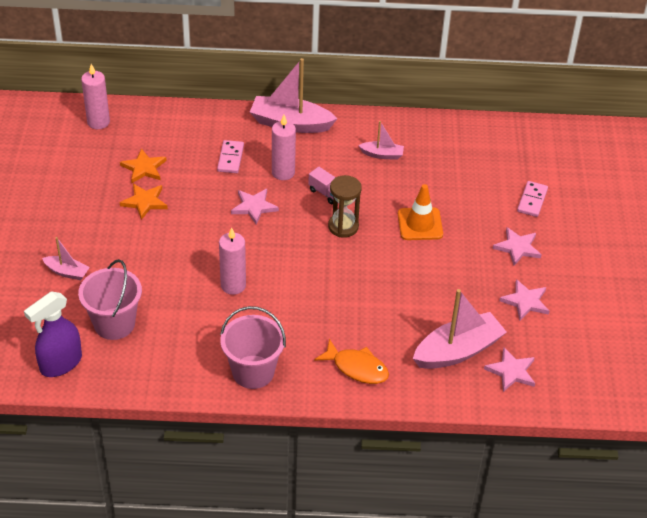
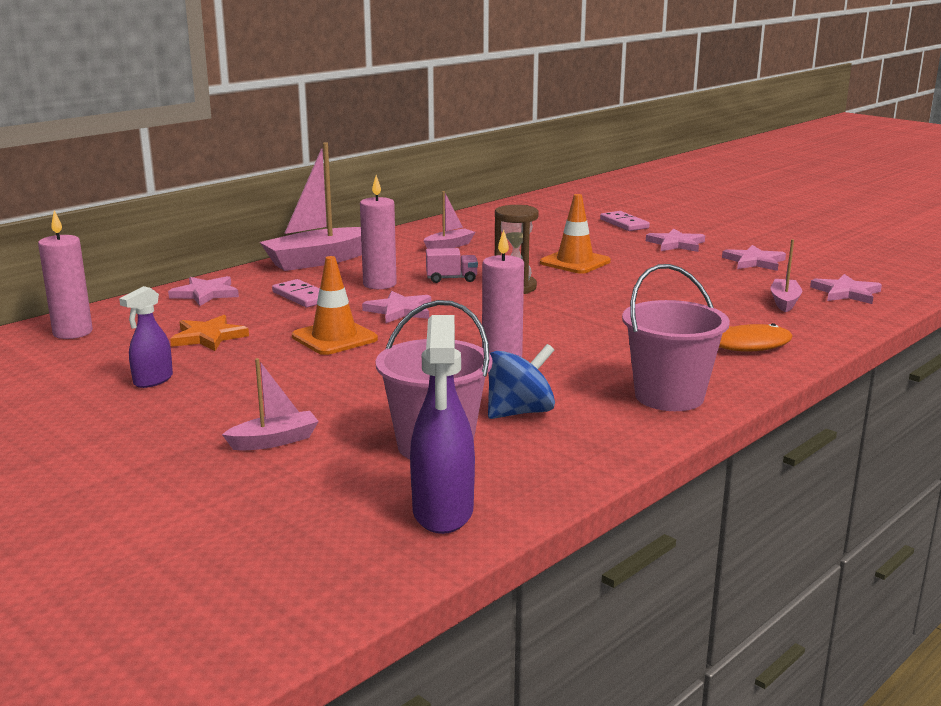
camera: 45 degrees left, 25 degrees down
orange star [120,184,168,220] -> none
pink boat [413,289,507,369] -> pink boat [770,239,802,312], size x0.51
none -> purple spray bottle [119,286,173,388]
none -> pink star [168,276,239,306]
none -> orange traffic cone [292,256,378,355]
none -> blue spinning top [488,344,555,419]

